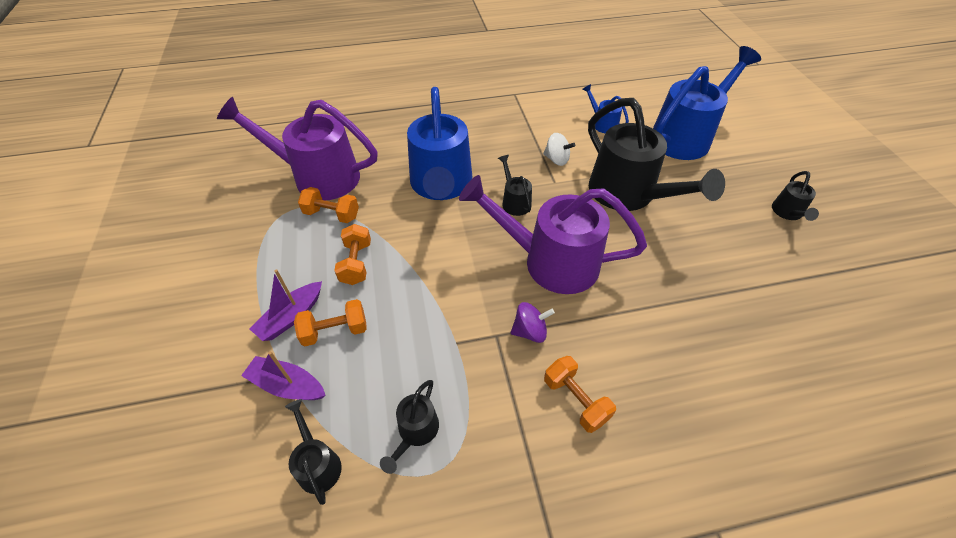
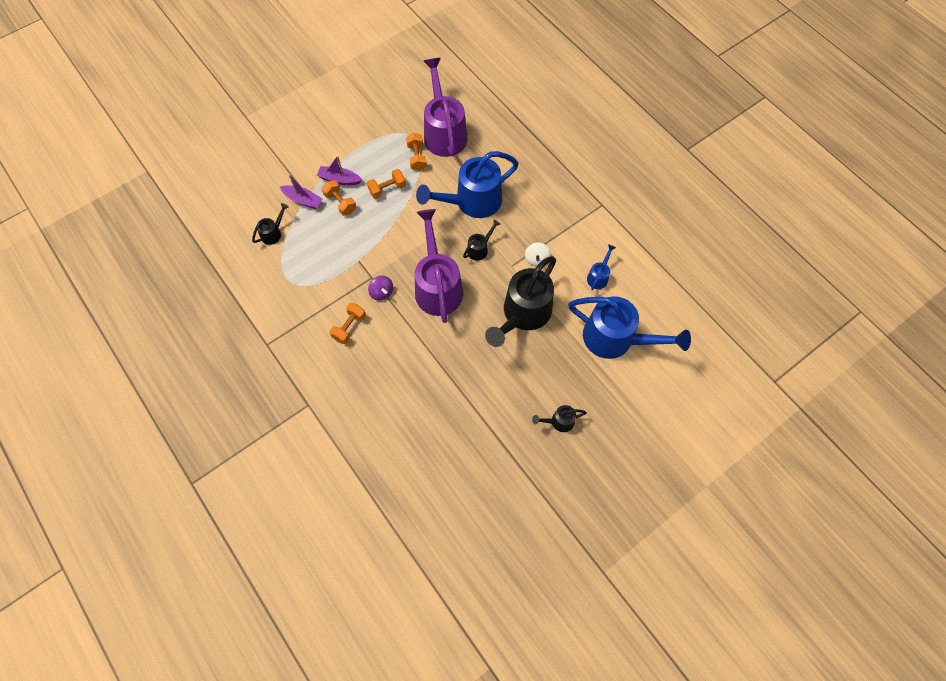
camera: 65 degrees right, 15 degrees up
purple boat [241,351,326,400] -> purple boat turned 120 degrees clockwise [280,174,322,209]
black watering can [380,380,439,474] -> none

